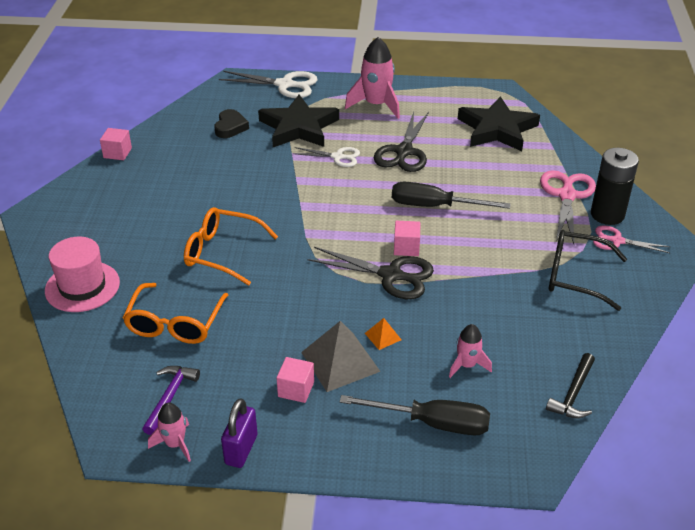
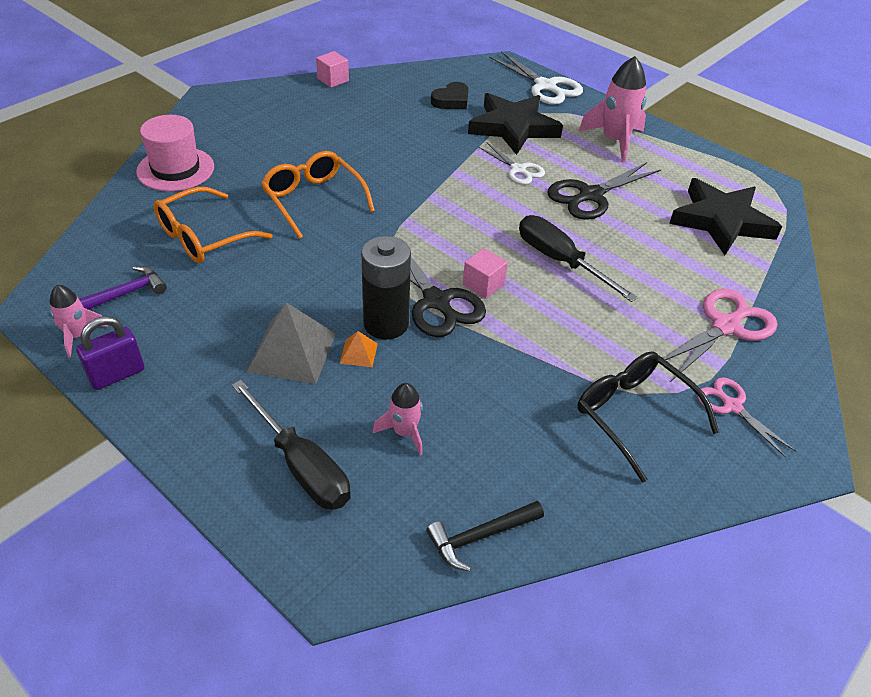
camera: 35 degrees right, 5 degrees up
pink cube [276,357,314,403] -> none
black battery [591,148,639,225] -> black battery moved to [361,236,411,340]

